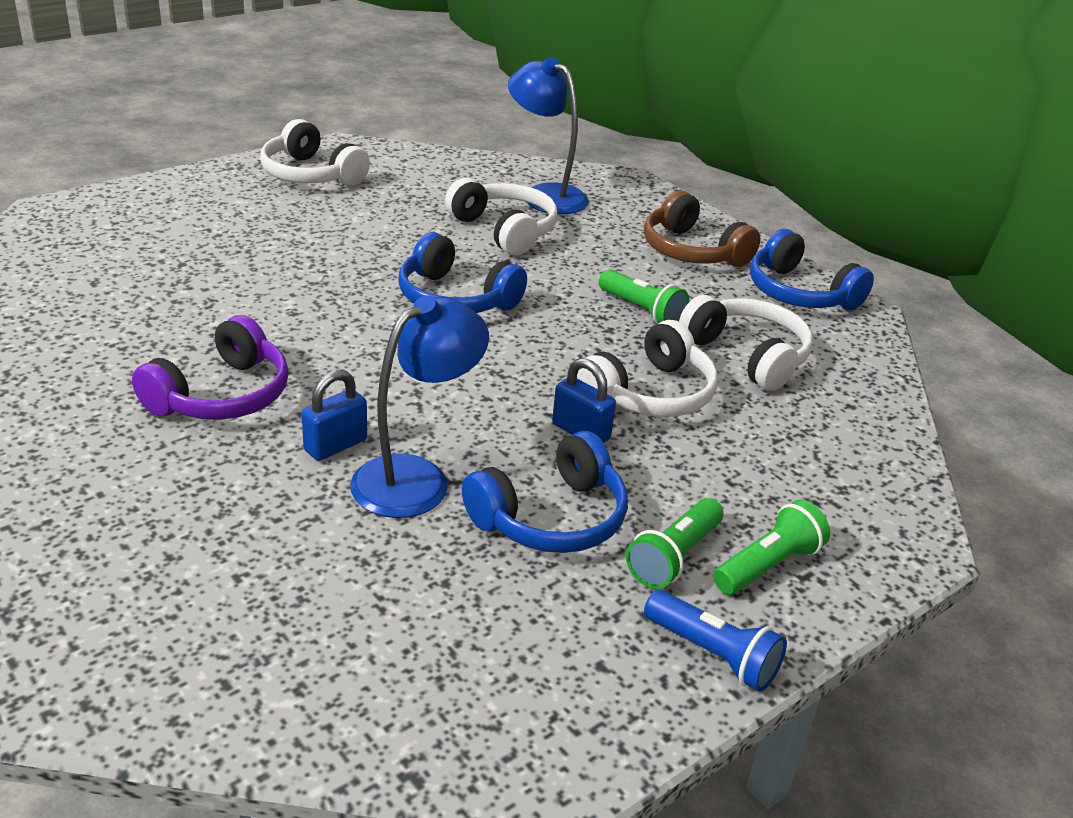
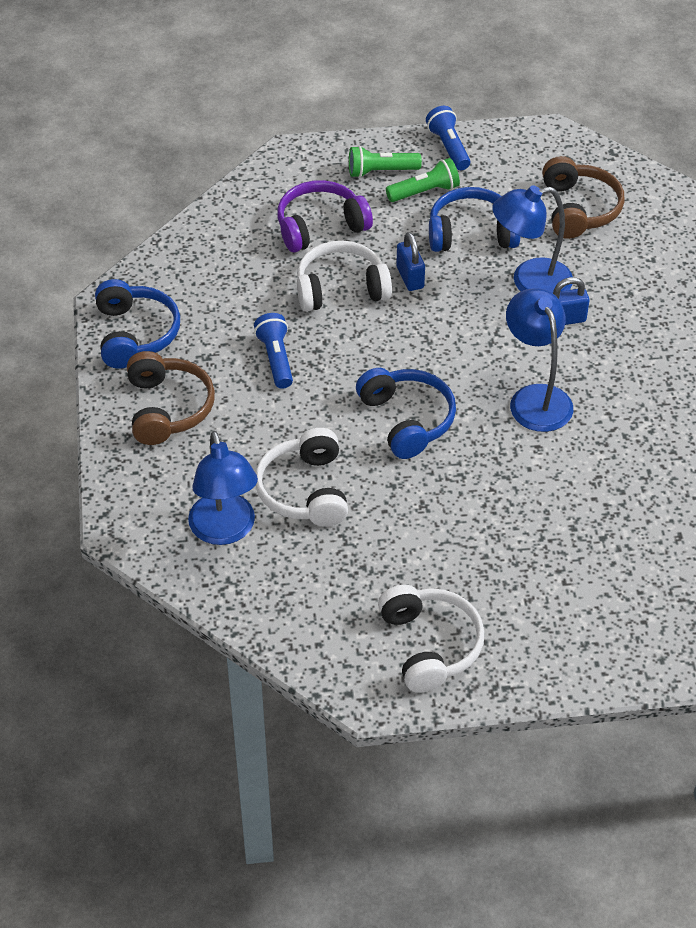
camera: 145 degrees left, 15 degrees up
purple headphones [132,315,289,420] -> purple headphones moved to [277,180,373,252]
green flashlight [599,269,689,324] -> blue flashlight [254,313,293,389]
white headphones [679,295,813,391] -> none
none -> blue lamp [506,288,573,432]
none -> brown headphones [542,156,625,239]

